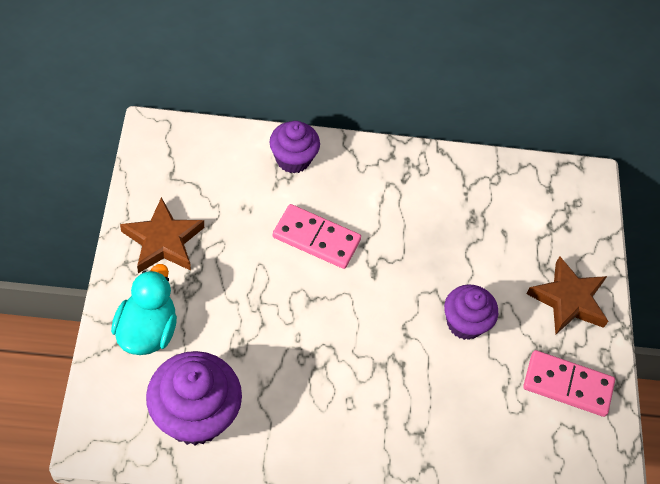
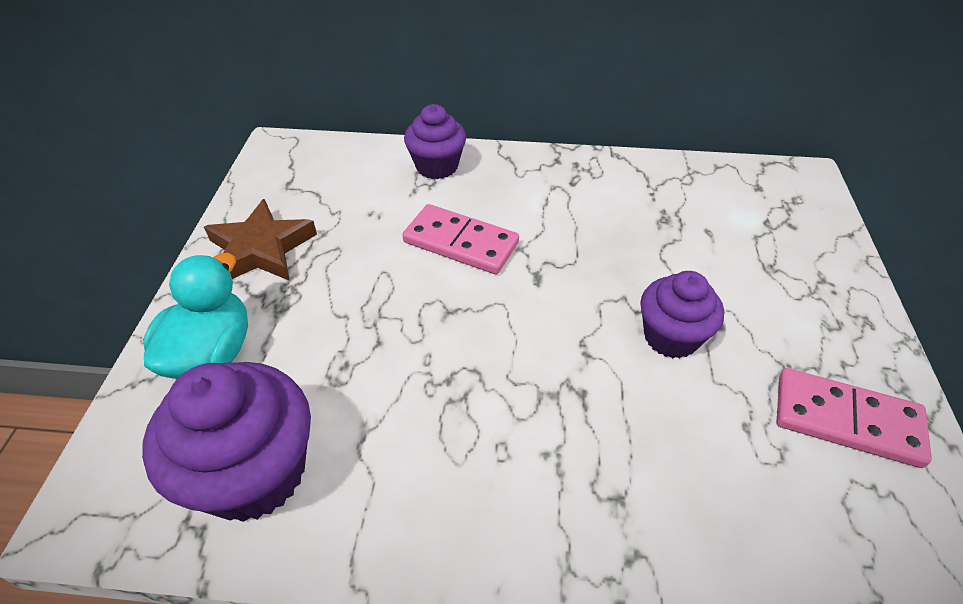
camera: 10 degrees right, 10 degrees down
brown star [526,256,608,334] -> none

